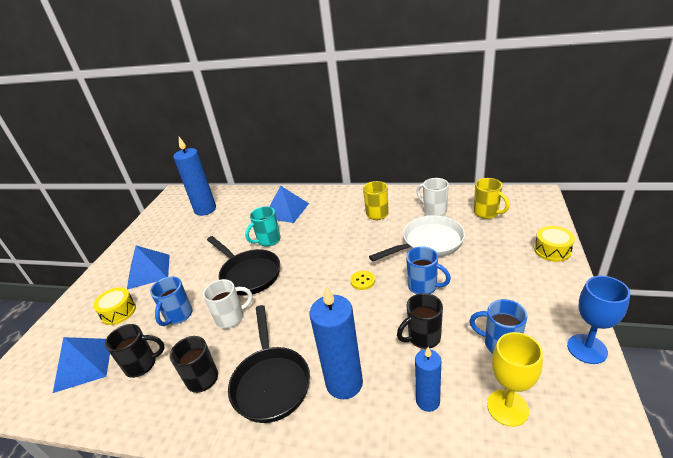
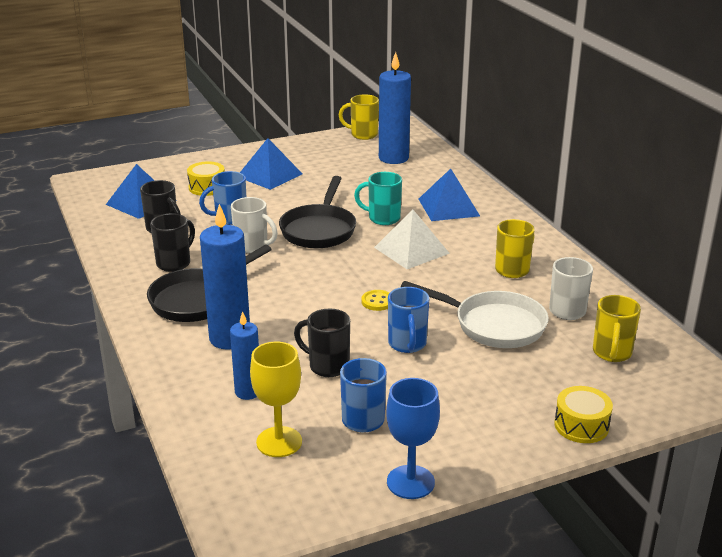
camera: 50 degrees right, 5 degrees down
none -> yellow mug [339,94,379,140]
none -> white pyramid [374,210,450,269]

